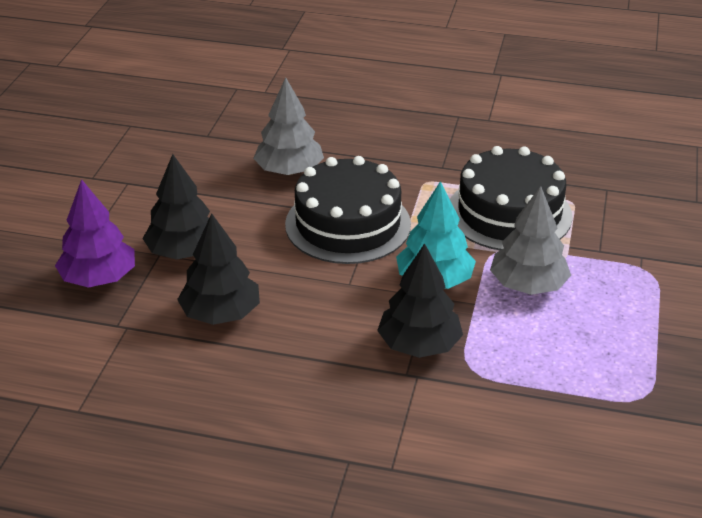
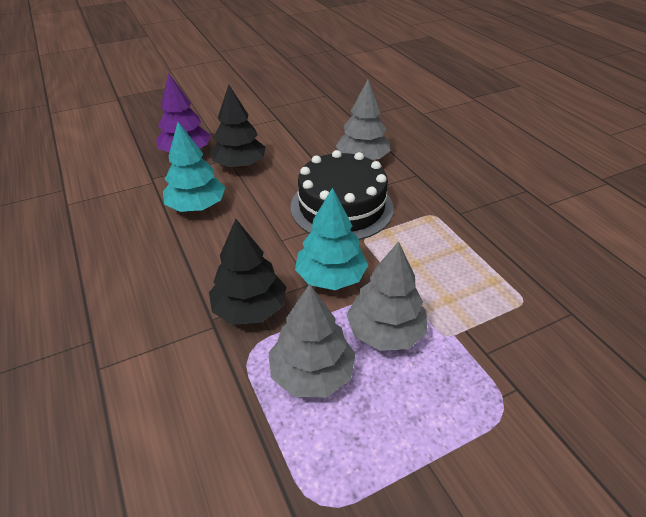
camera: 50 degrees right, 5 degrees up
black tree [177,213,260,325] -> turquoise tree [163,122,225,212]
black cake [450,146,573,250] -> none
none -> grey tree [269,284,356,397]

